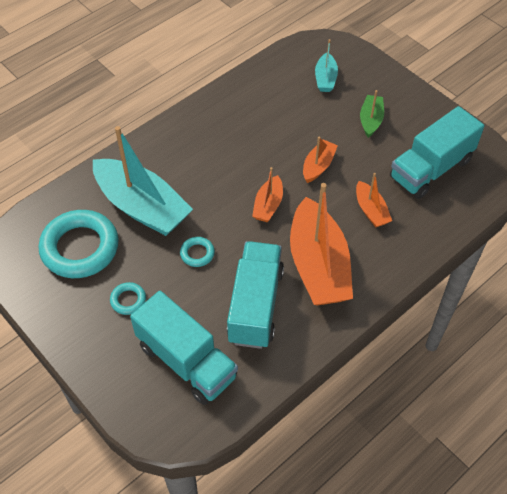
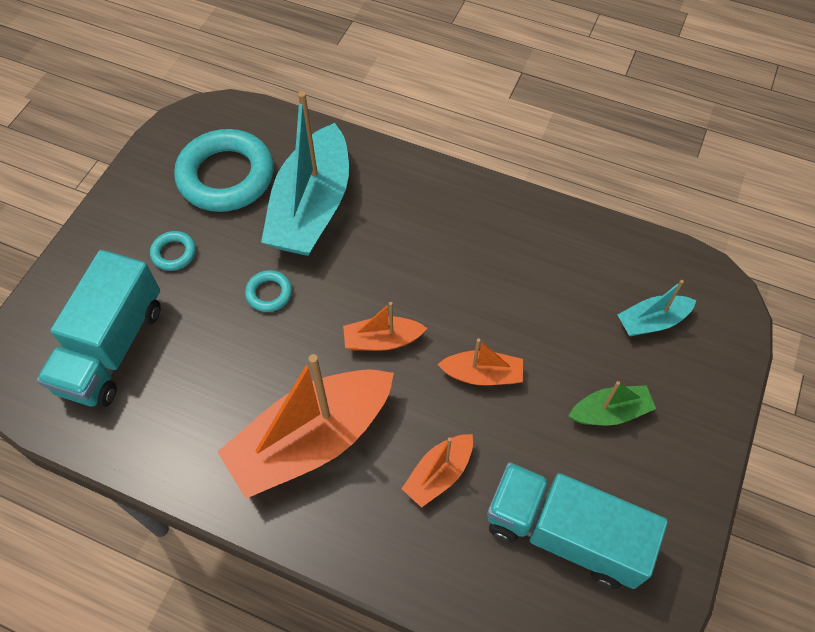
camera: 65 degrees right, 5 degrees up
turquoise truck [227,241,284,349] -> none

